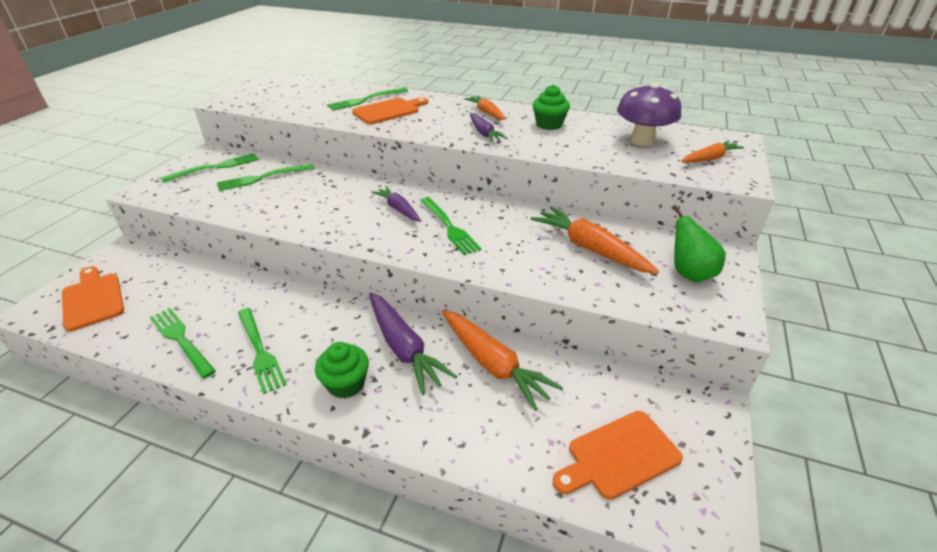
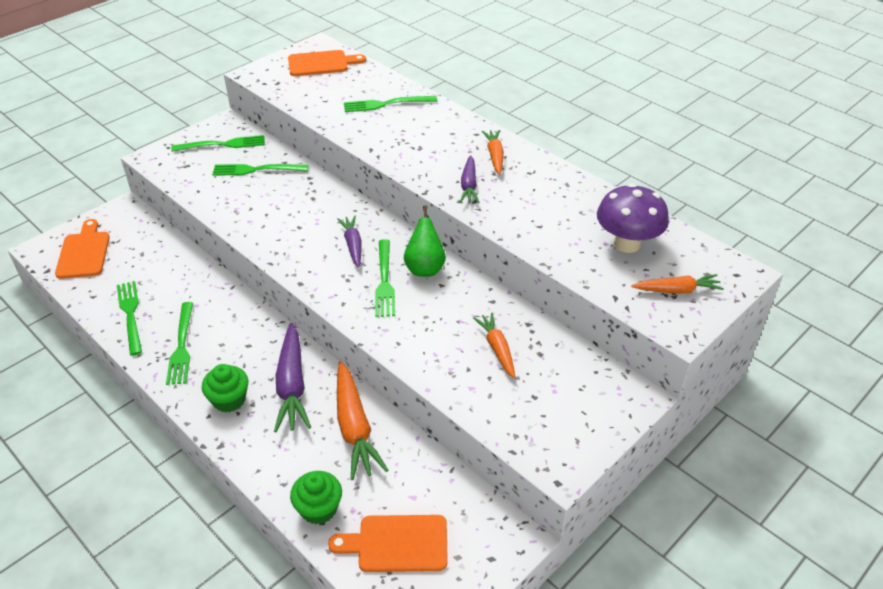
camera: 25 degrees right, 5 degrees up
orange cutting board [352,97,428,124] -> orange cutting board moved to [288,50,366,76]
orange carrot [531,206,659,274] -> orange carrot [473,313,515,378], size x0.61
green cupcake [533,85,570,130] -> green cupcake moved to [290,471,342,524]
green pear [672,205,726,282] -> green pear moved to [404,205,446,277]

